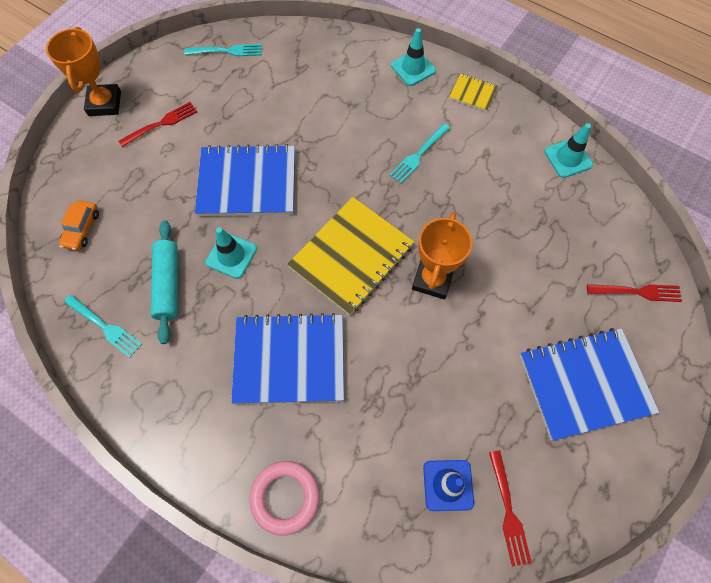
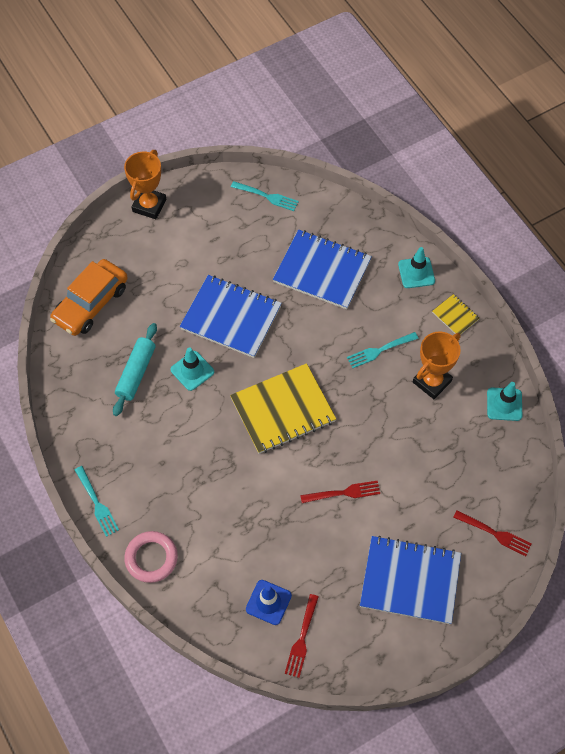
camera: 25 degrees right, 5 degrees down
orange car [58,200,99,250] -> orange car [50,259,128,336], size x1.96
turquoise fork [64,294,142,358] -> turquoise fork moved to [75,466,119,537]
red fork [119,102,197,147] -> red fork moved to [300,480,380,503]
blue notebook [231,313,344,404] -> blue notebook moved to [273,229,372,309]
orange trophy [412,212,472,299] -> orange trophy moved to [413,332,461,399]

